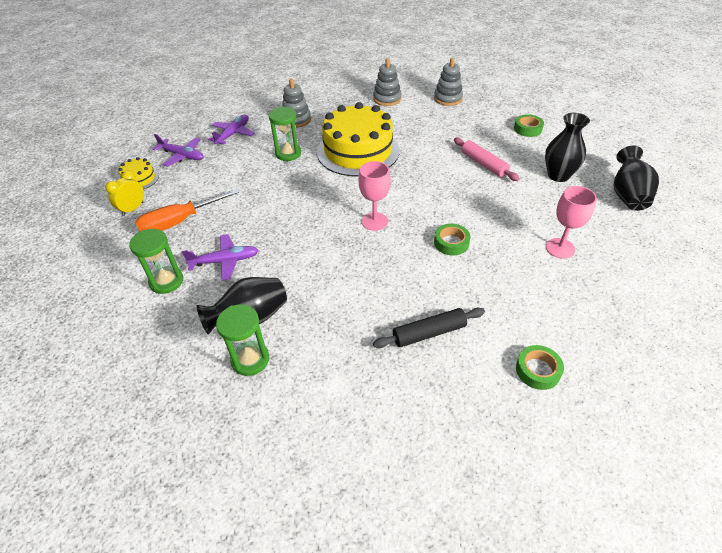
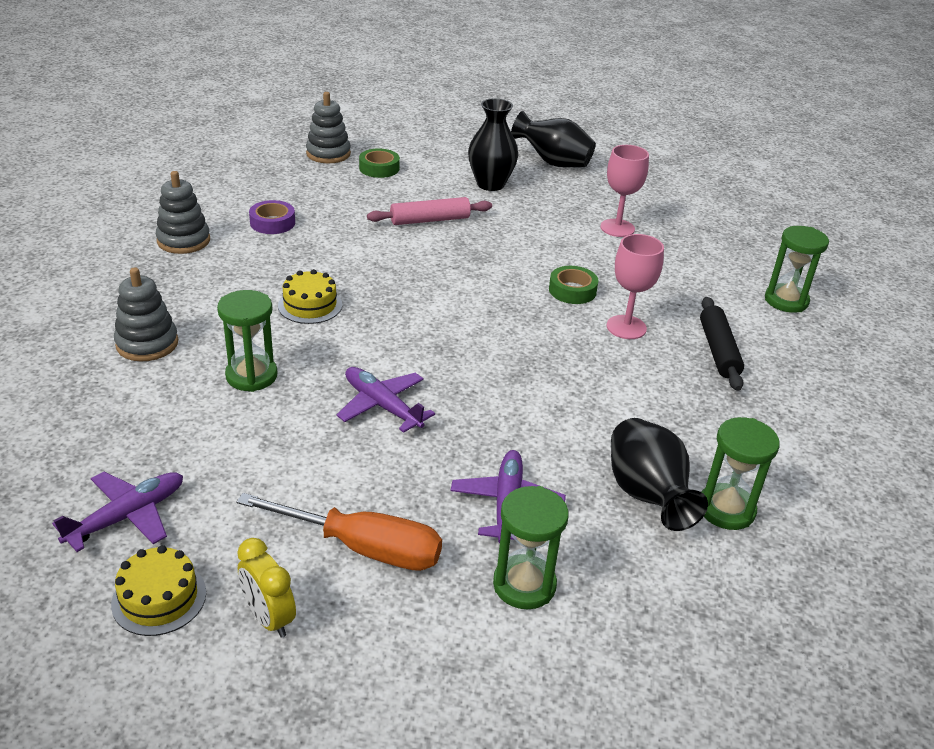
camera: 75 degrees left, 10 degrees down
orange screwdriver [135,189,239,231] -> orange screwdriver turned 60 degrees counterclockwise [236,493,442,571]
purple plane [208,115,255,145] -> purple plane moved to [336,367,435,433]
yellow cake [317,102,400,177] -> yellow cake [278,269,342,324], size x0.44
pink goblet [359,161,391,231] -> pink goblet moved to [607,234,664,339]
grey stacking toy [434,58,463,106] -> grey stacking toy moved to [306,92,351,163]
green tape [516,345,564,390] -> green hourglass [765,226,829,313]
none -> purple tape [249,200,295,234]

